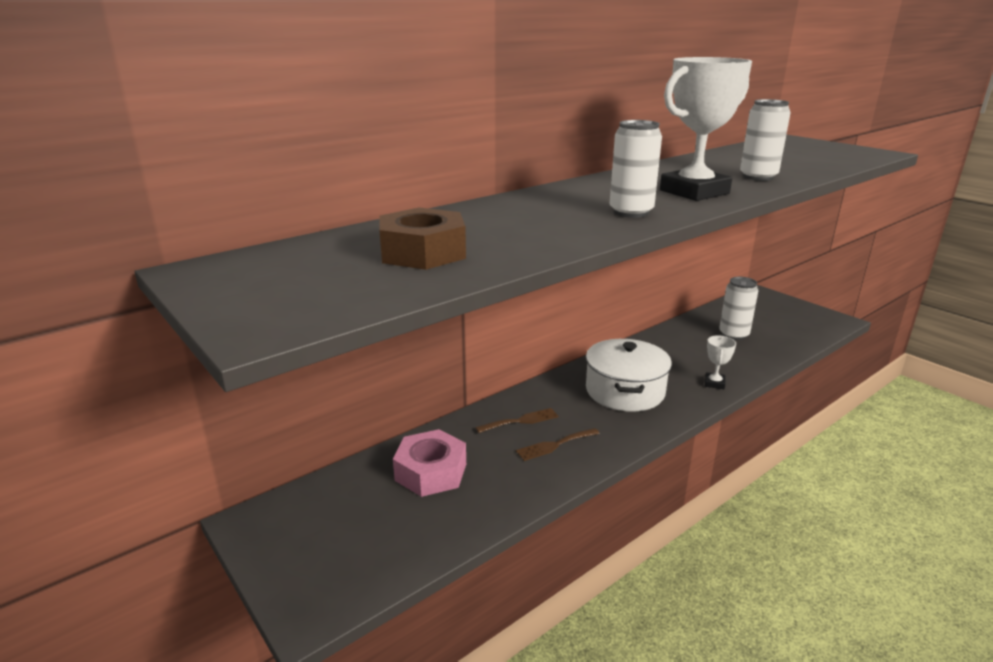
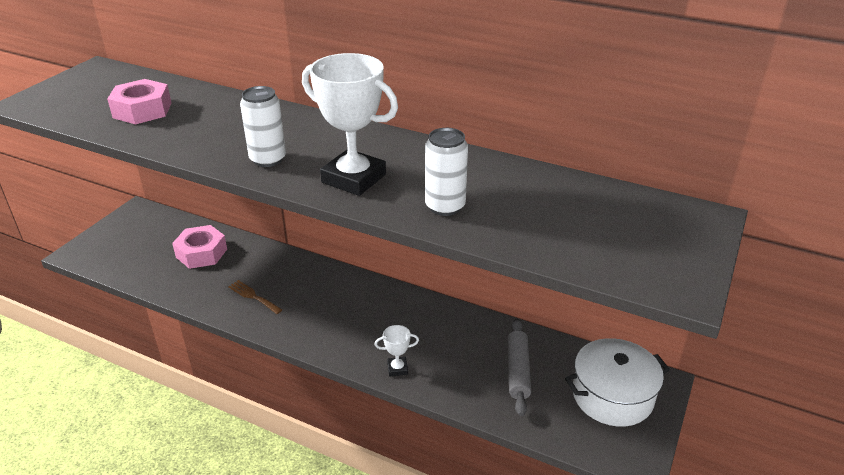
camera: 65 degrees right, 10 degrees up
brown nut [379,207,466,270] -> pink nut [107,79,172,124]
brown fork [475,408,559,433] -> none
white pot [586,339,672,412] -> white pot moved to [565,338,670,427]
white can [719,277,758,340] -> grey rolling pin [507,318,531,416]

